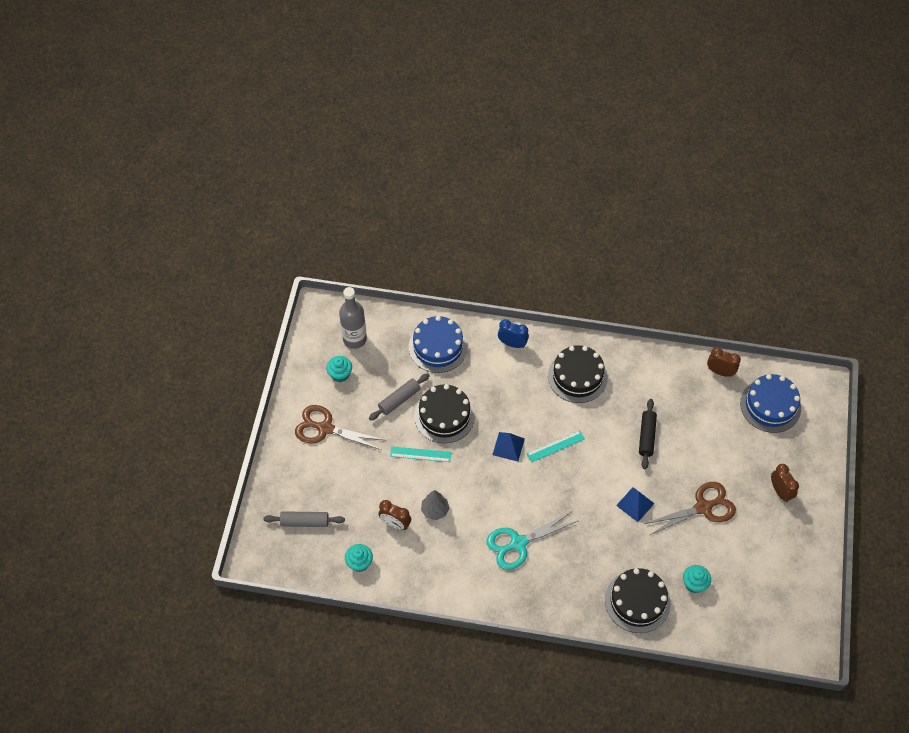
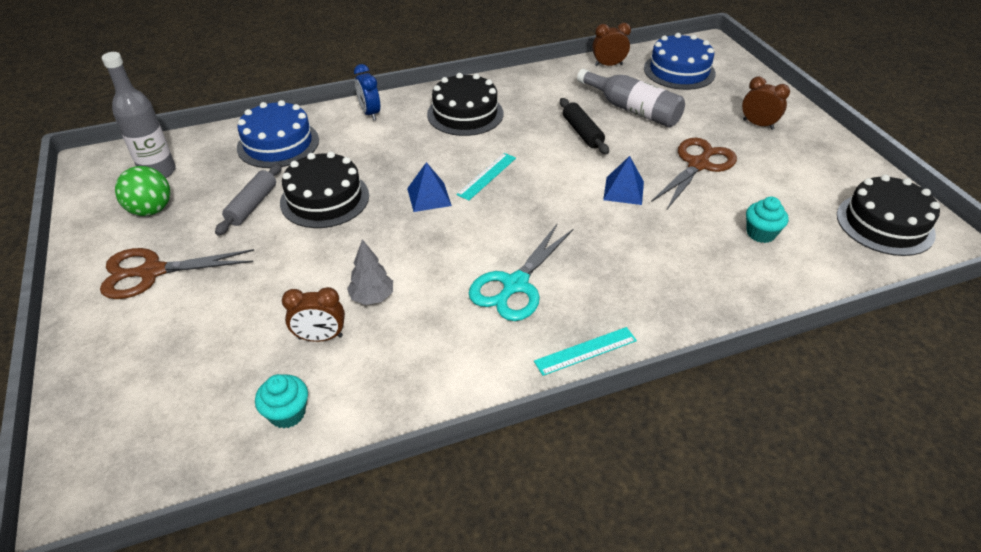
camera: 30 degrees left, 15 degrees down
grey rolling pin [264,511,345,527] -> none
turquoise cupcake [326,356,352,382] -> green ball [115,166,170,216]
turquoise ruler [390,446,451,462] -> turquoise ruler moved to [534,327,637,376]
blue clock [498,319,529,348] -> blue clock turned 105 degrees counterclockwise [354,64,380,121]
black cake [605,568,671,633] -> black cake moved to [837,174,940,256]
none -> grey bottle [577,69,685,127]

